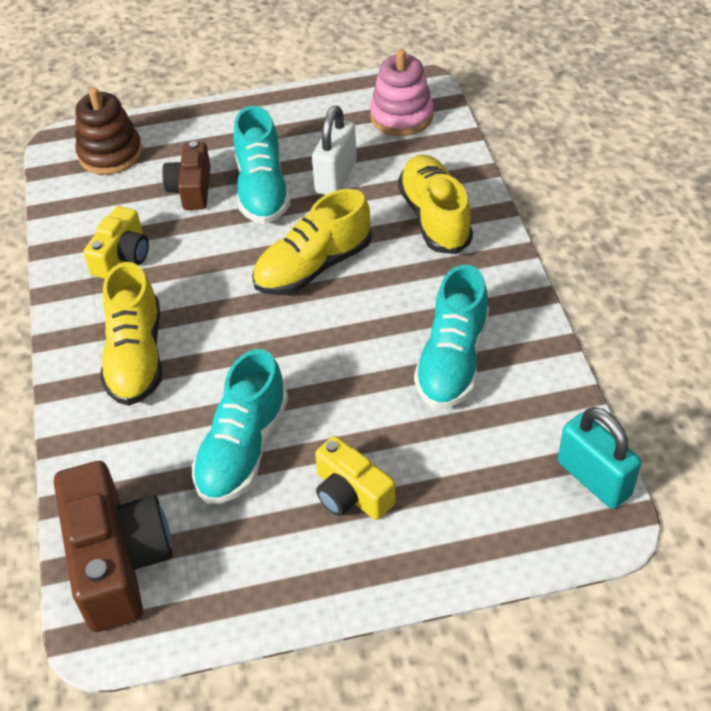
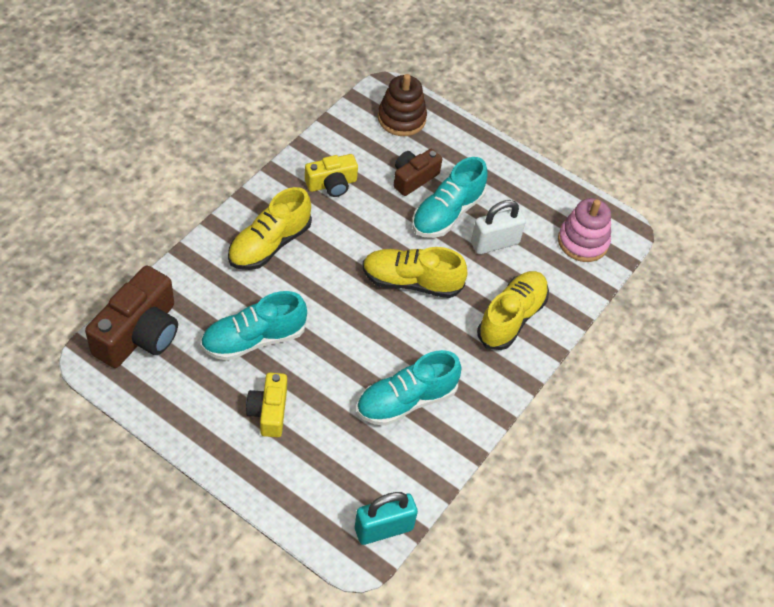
camera: 40 degrees right, 5 degrees up
turquoise padlock [558,407,641,509] -> turquoise padlock turned 60 degrees clockwise [355,492,418,545]

